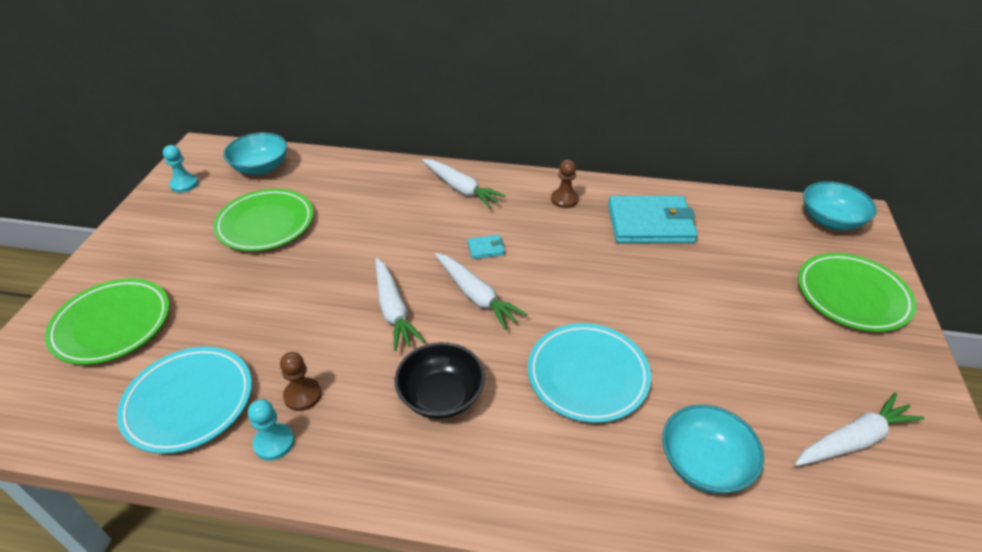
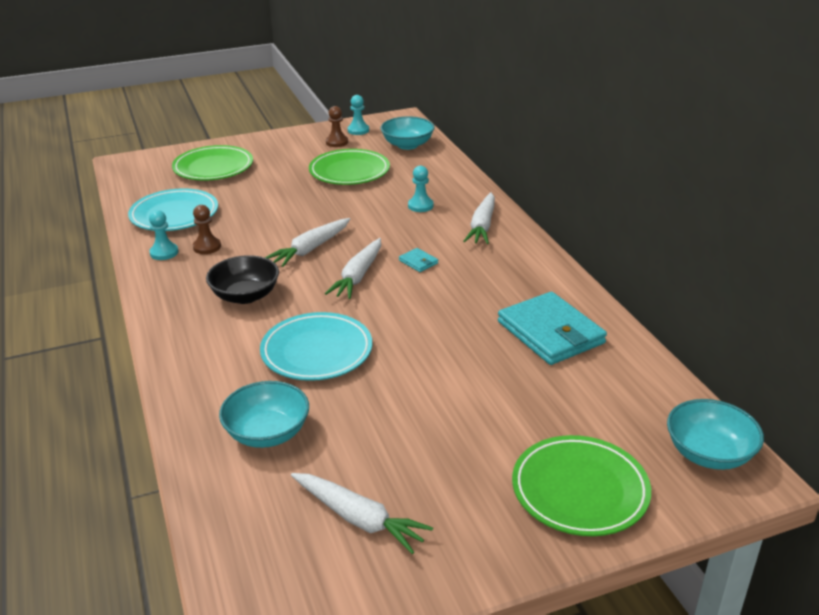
camera: 60 degrees right, 10 degrees down
brown pawn [551,160,579,208] -> brown pawn moved to [326,106,348,147]
none -> turquoise pawn [408,166,434,212]

